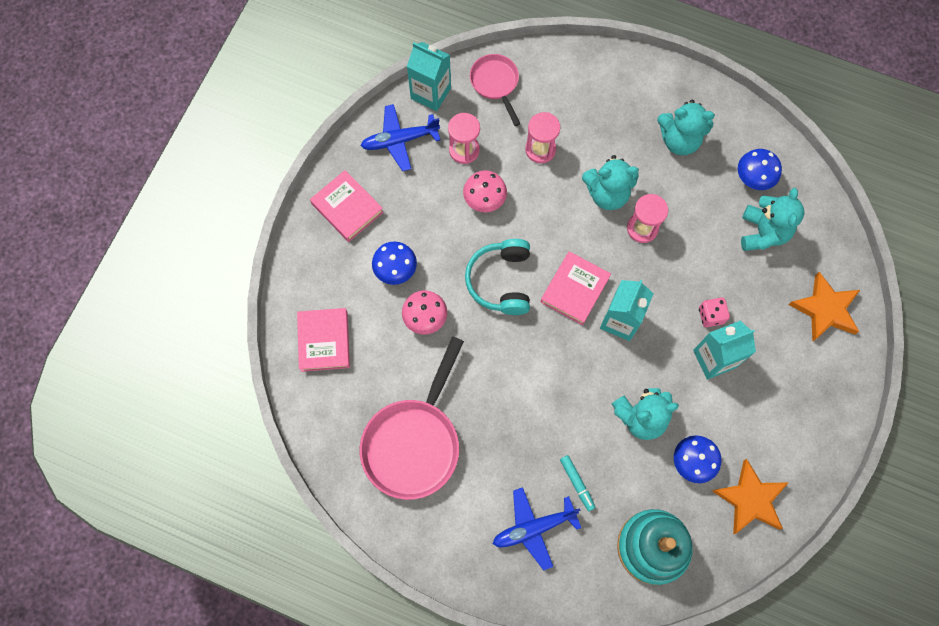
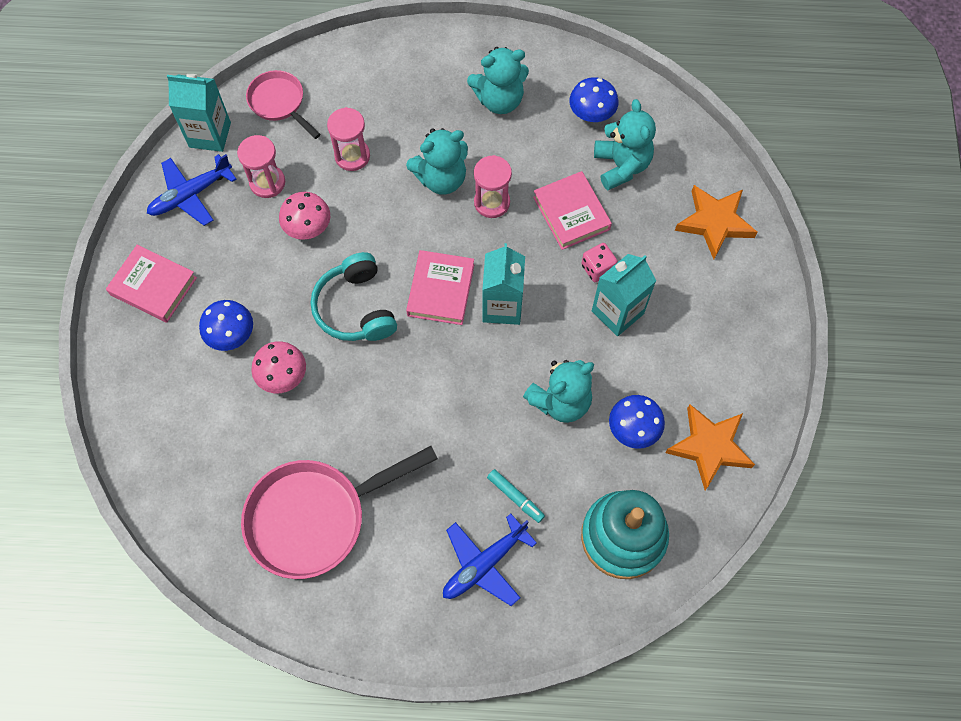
camera: 20 degrees left, 5 degrees down
pink book [297,308,350,372] -> pink book moved to [533,171,612,250]
pink pan [360,336,464,500] -> pink pan turned 60 degrees clockwise [241,446,438,579]

